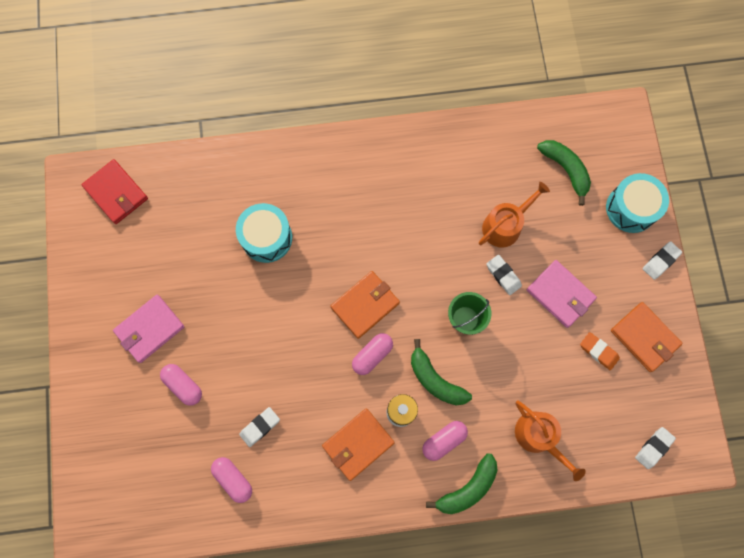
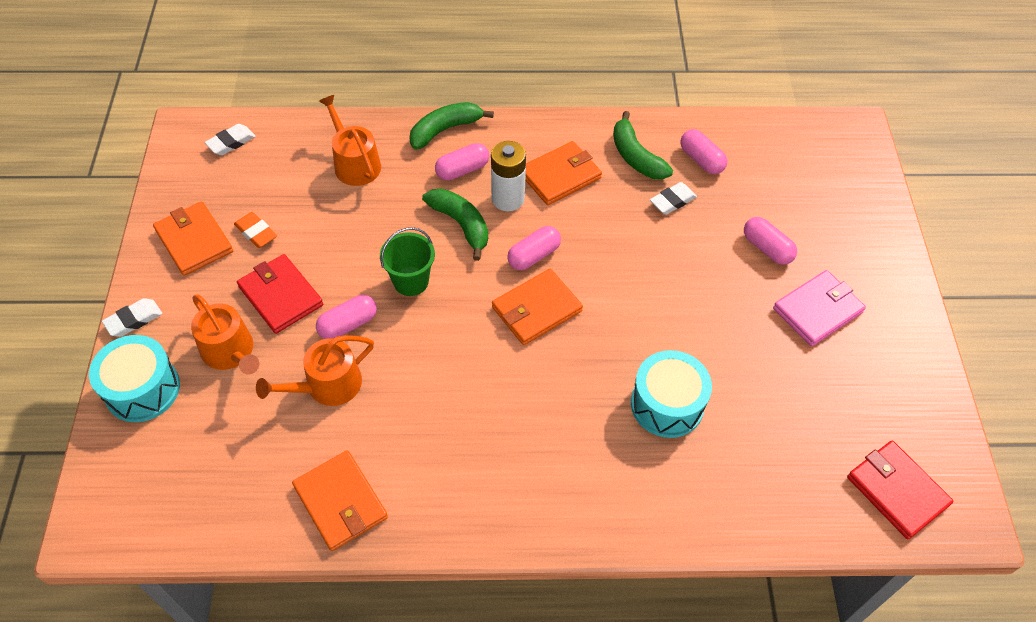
camera: 175 degrees left, 20 degrees down
white eraser [487,255,522,295] -> pink capsule [316,295,377,339]
pink wallet [527,260,597,328] -> red wallet [237,254,323,334]
green banana [537,140,591,206] -> green banana moved to [613,111,673,179]
none -> orange watering can [191,294,260,374]
none -> orange wallet [292,450,388,551]

